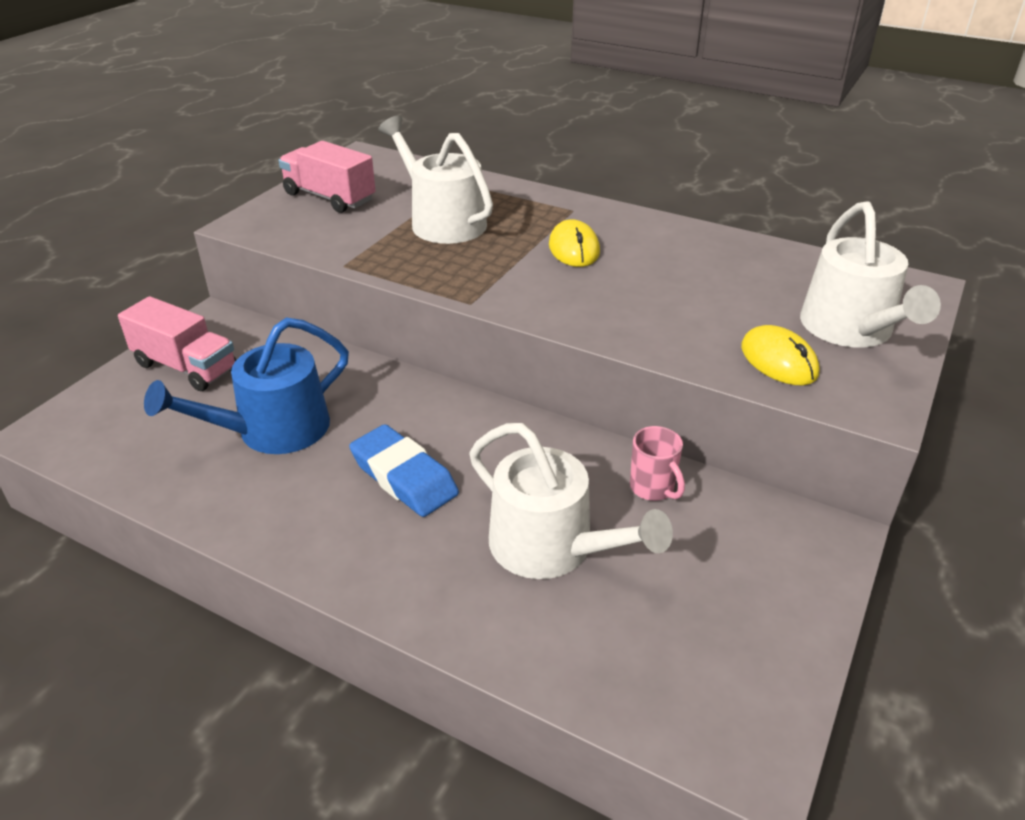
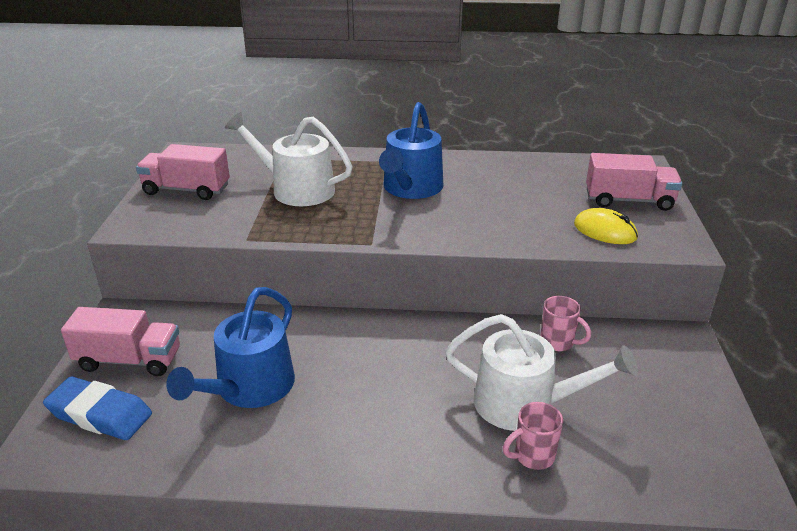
camera: 25 degrees left, 5 degrees down
blue eraser [349,424,459,517] -> blue eraser moved to [43,377,152,440]
yellow mouse [549,219,600,267] -> blue watering can [379,102,443,199]
white watering can [800,201,941,348] -> pink truck [586,153,682,211]
none -> pink mug [503,402,563,470]

